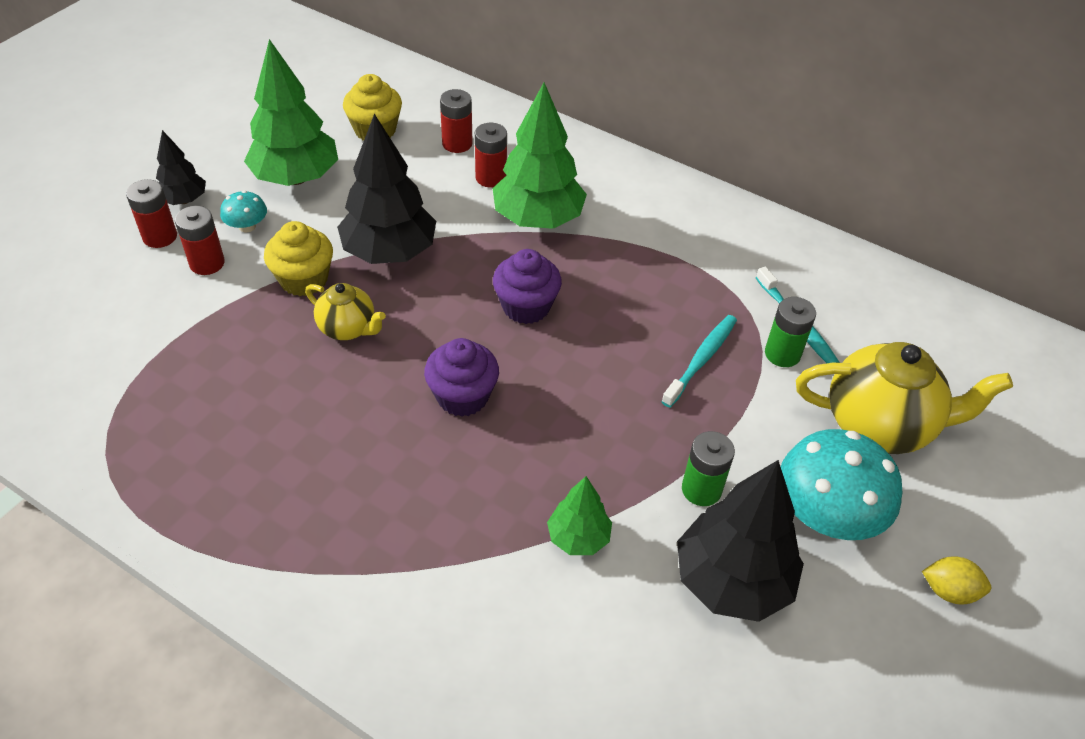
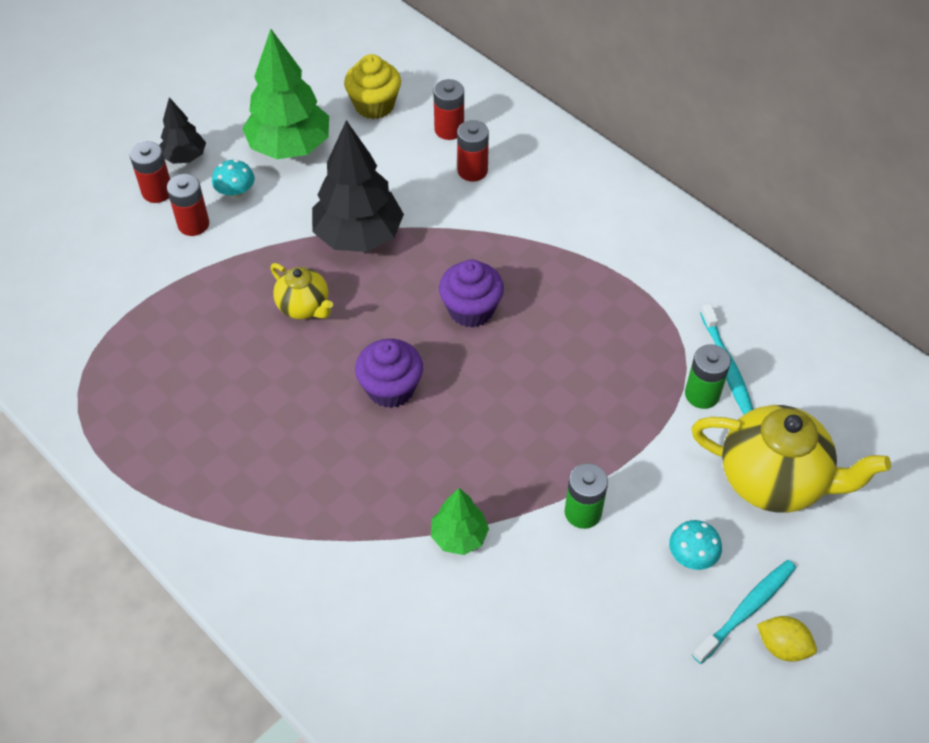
camera: 15 degrees right, 5 degrees up
yellow cupcake [264,221,333,296] -> none
green tree [493,83,587,229] -> none
turquoise toothbrush [661,315,737,407] -> turquoise toothbrush moved to [692,560,796,664]
black tree [677,460,804,622] -> none
turquoise mushroom [781,429,903,540] -> turquoise mushroom [669,520,722,570], size x0.48

